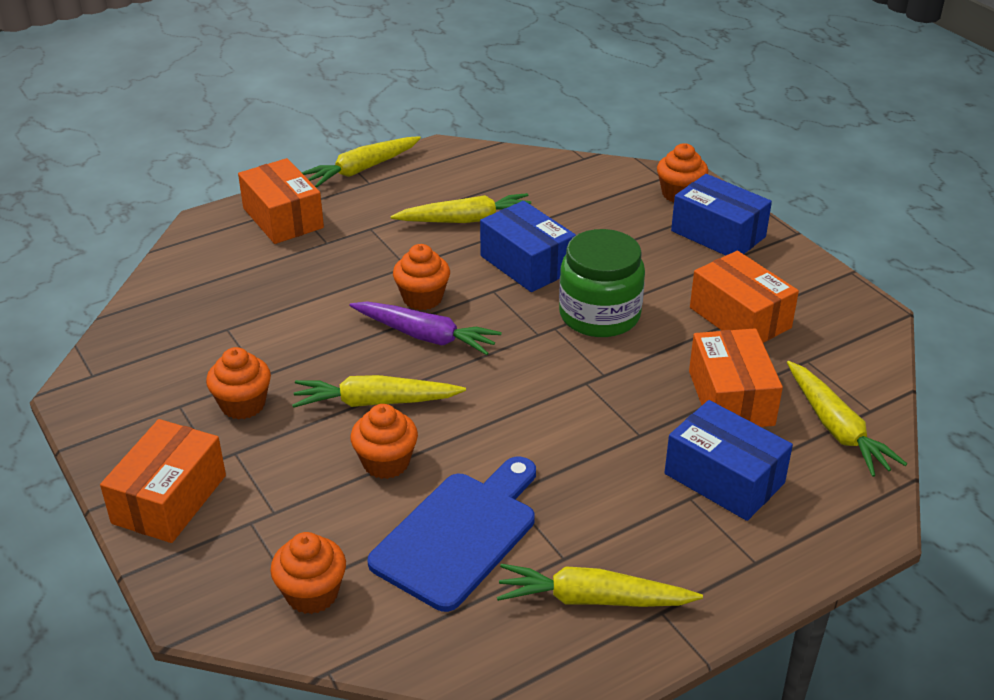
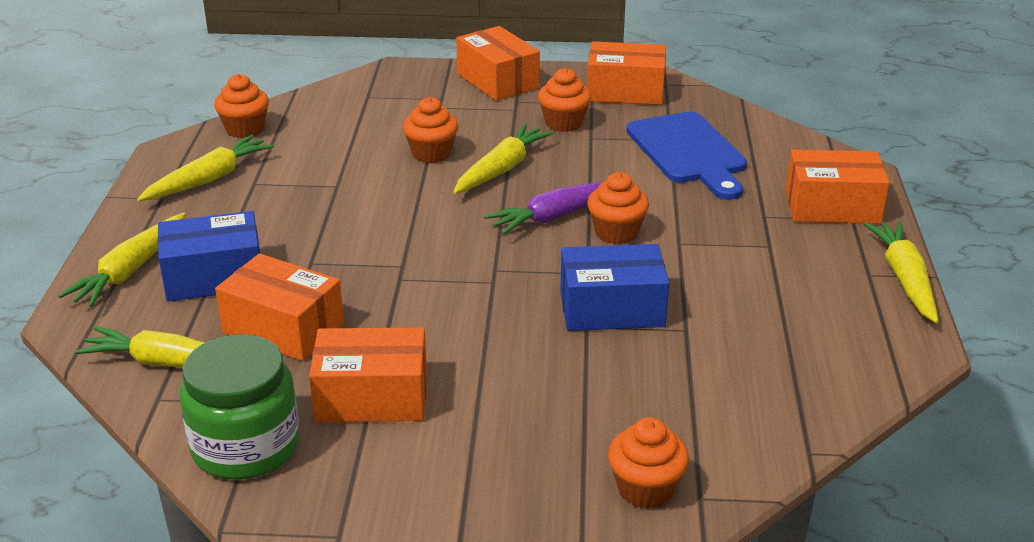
camera: 125 degrees right, 5 degrees down
orange cupcake [270,532,346,614] -> orange cupcake moved to [214,74,269,138]
blue cutting board [367,457,536,612] -> blue cutting board moved to [627,111,747,200]
yellow carrot [391,193,531,223] -> yellow carrot moved to [58,213,186,307]
green jar [559,229,645,337] -> green jar moved to [179,334,300,480]
blue box [671,174,772,256] -> none
none -> orange box [587,41,666,105]

